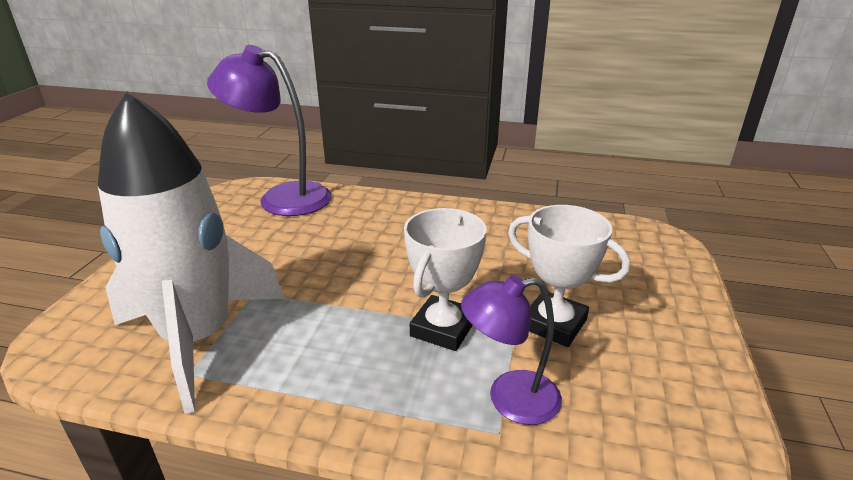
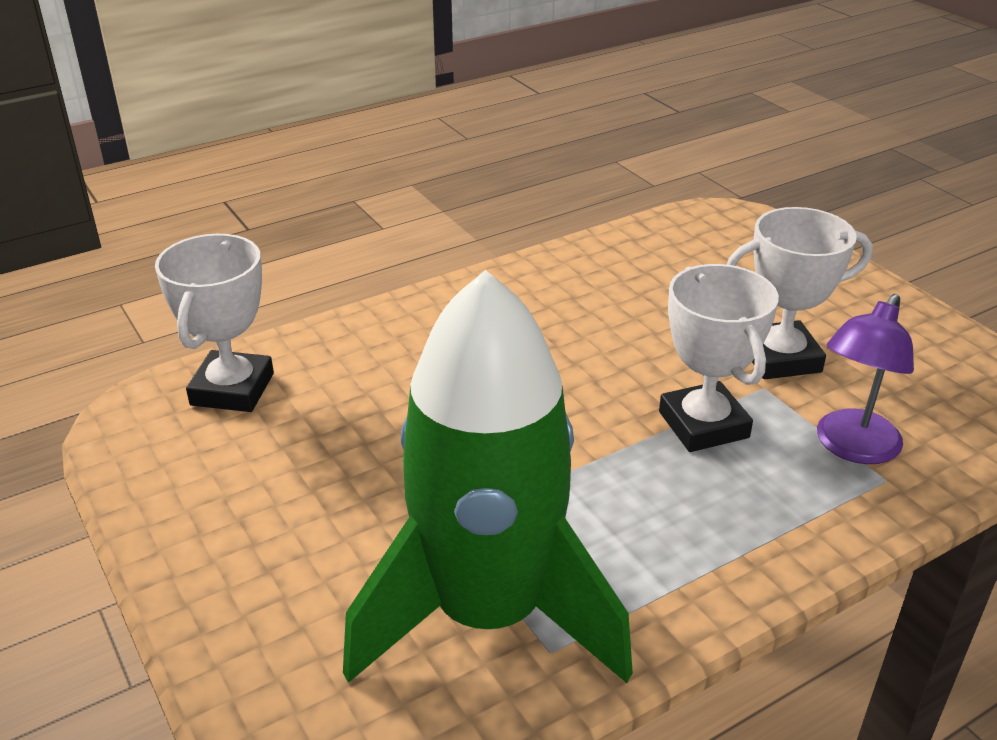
camera: 45 degrees left, 5 degrees up
white rocket [98,91,284,414] -> green rocket [343,270,633,683]
purple lamp [207,45,332,216] -> white trophy [155,234,274,412]

